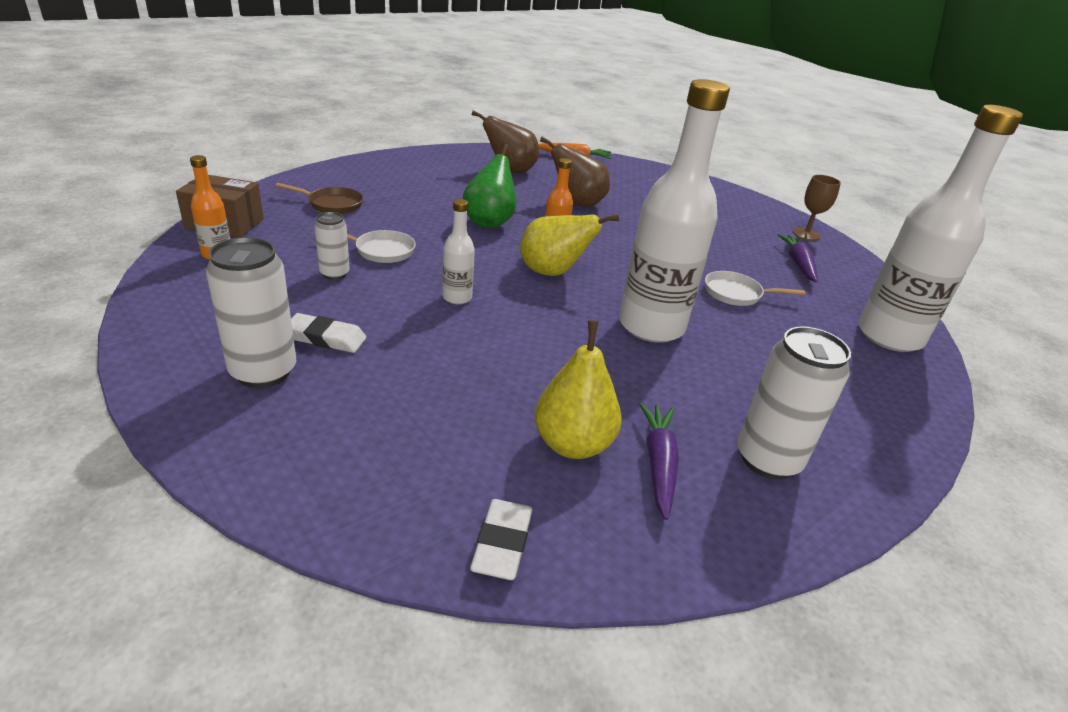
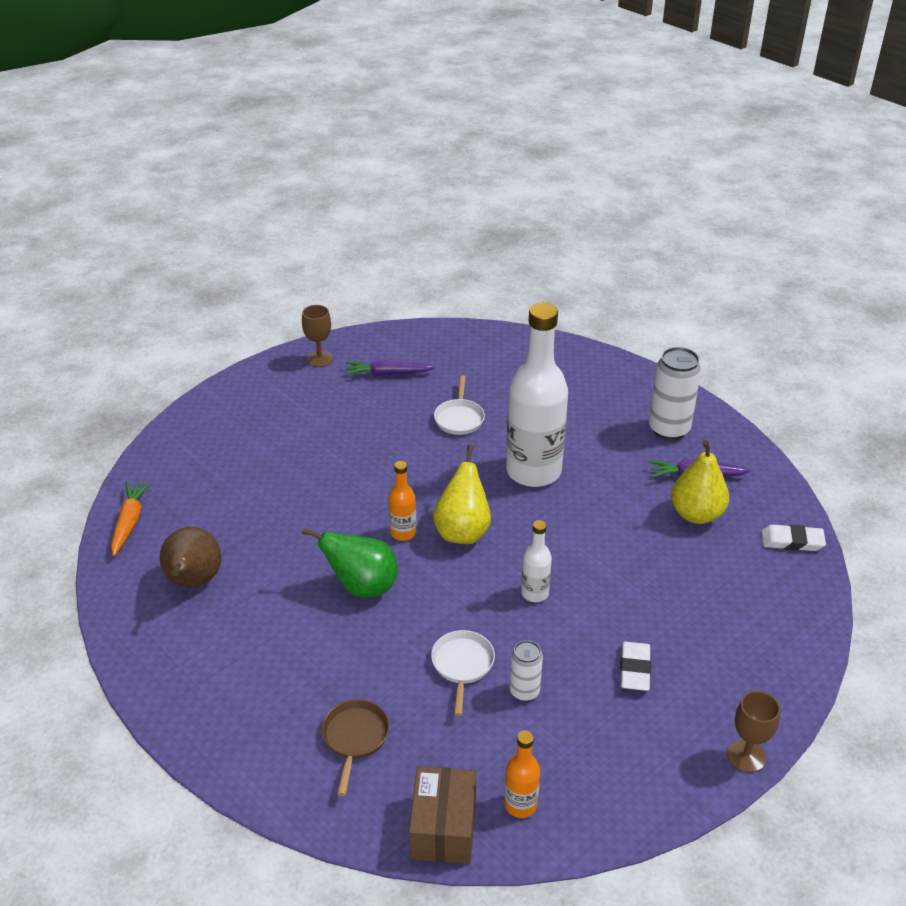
camera: 90 degrees left, 5 degrees up
white can [206,237,296,388] -> none
brown pear [540,137,610,207] -> none
white bottle [858,105,1023,352] -> none
none -> brown goblet [727,691,780,773]

